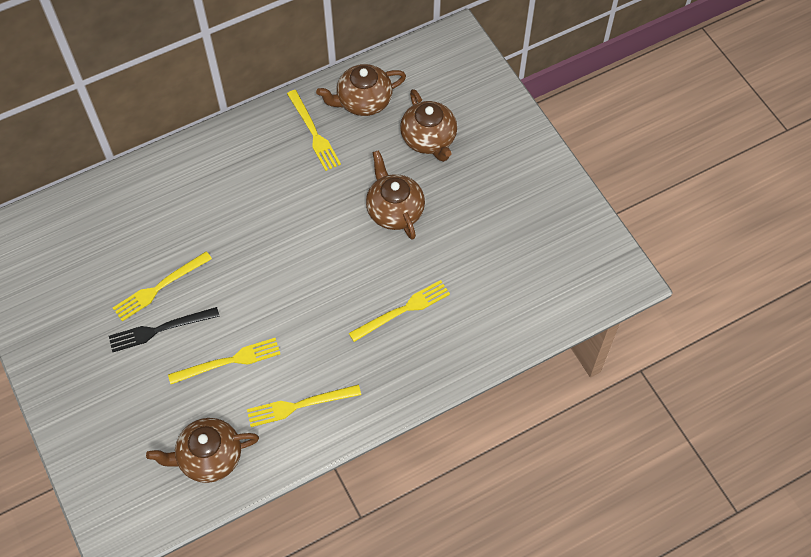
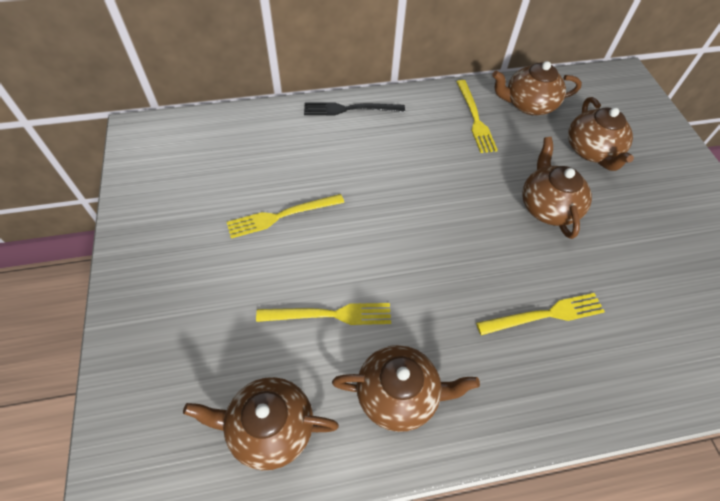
camera: 15 degrees right, 5 degrees down
black fork [109,307,220,352] -> black fork moved to [304,102,405,115]
yellow fork [247,384,361,427] -> brown teapot [332,345,480,432]

